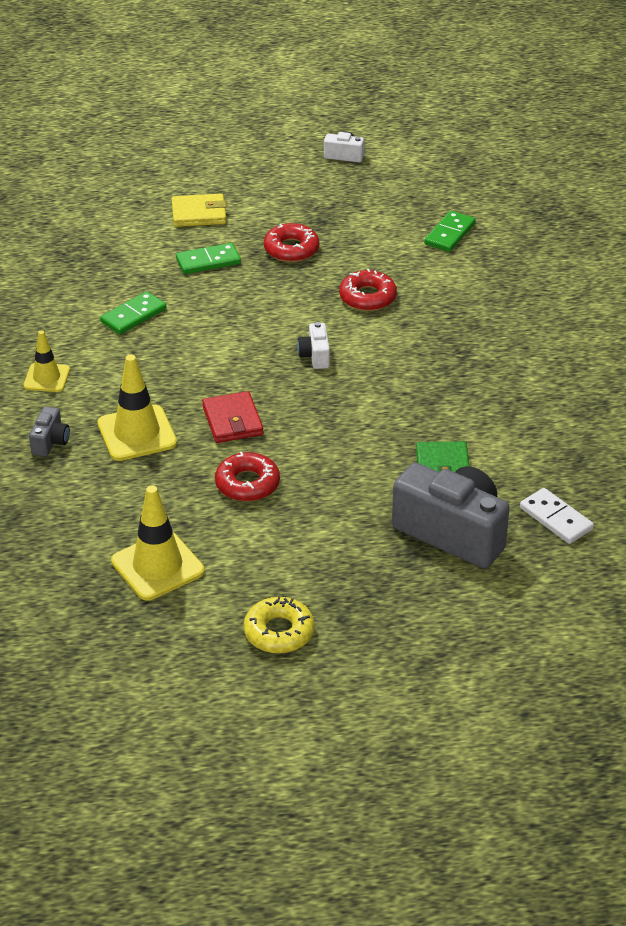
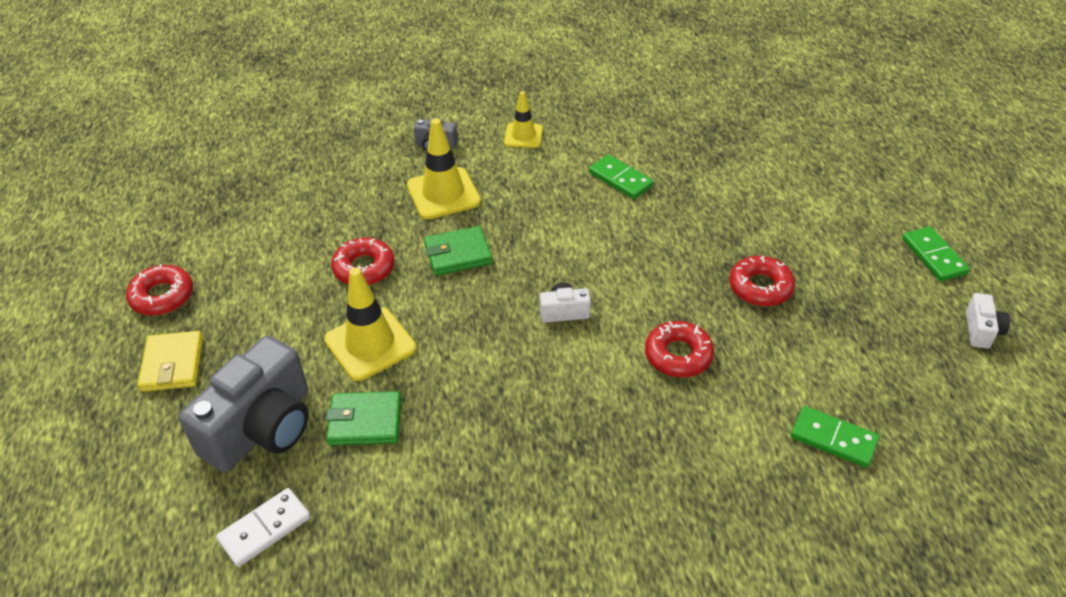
camera: 90 degrees right, 5 degrees up
yellow traffic cone [111,485,204,600] -> yellow traffic cone moved to [324,267,416,381]
yellow wallet [171,193,227,227] -> yellow wallet moved to [138,331,203,392]
green domino [176,243,241,274] -> green domino moved to [902,226,970,281]
red wallet [202,391,264,443] -> green wallet [424,226,492,276]
yellow donut [244,596,315,654] -> red donut [126,264,193,316]

